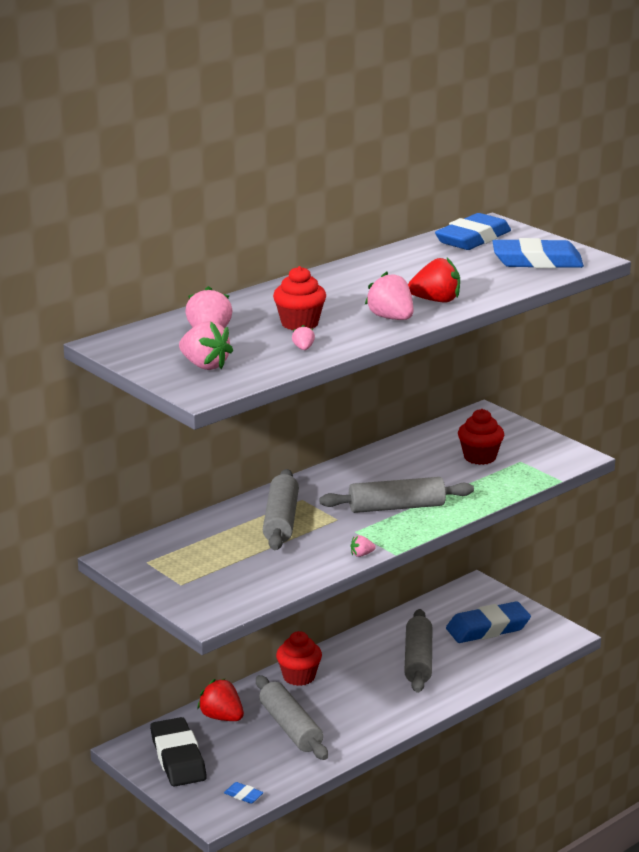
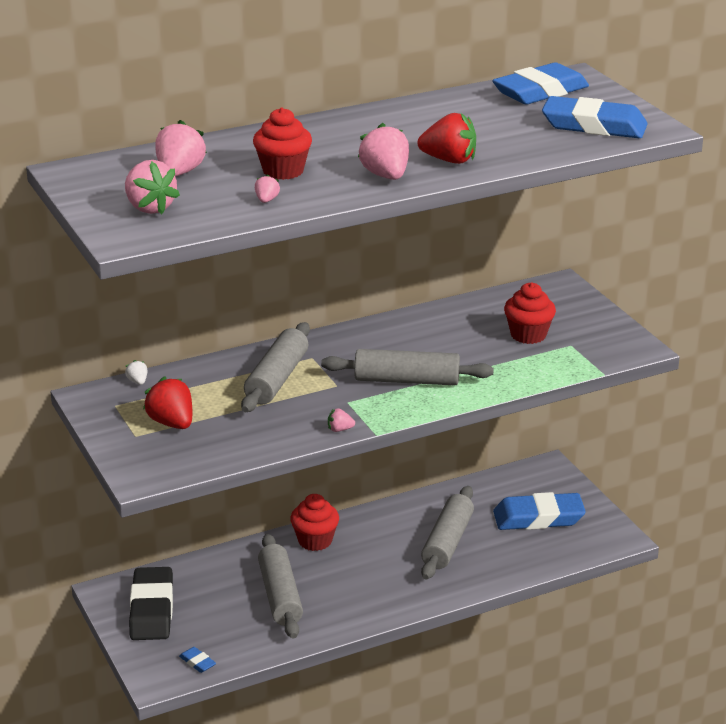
camera: 15 degrees right, 5 degrees up
red strawberry [197,679,244,721] -> red strawberry moved to [143,376,192,429]
none -> white strawberry [125,360,148,385]

